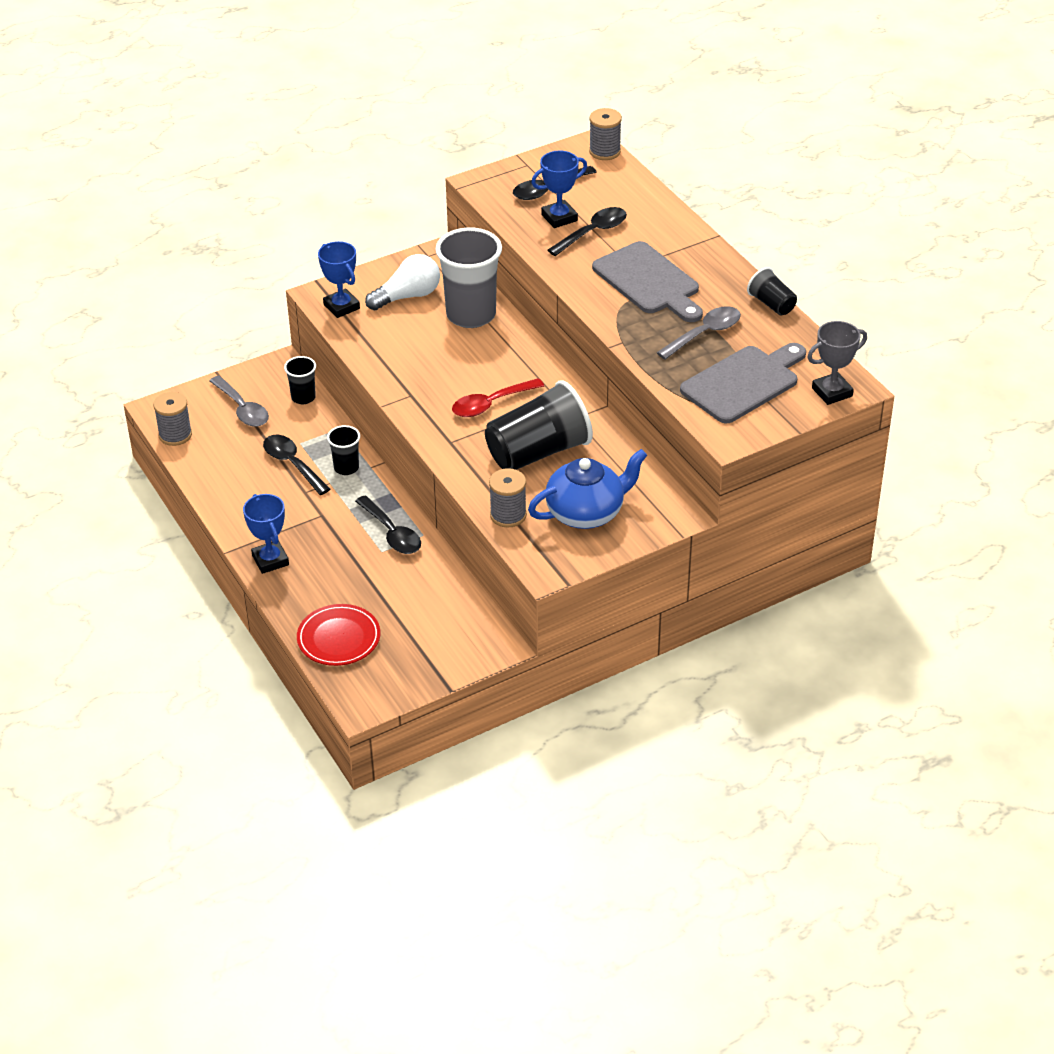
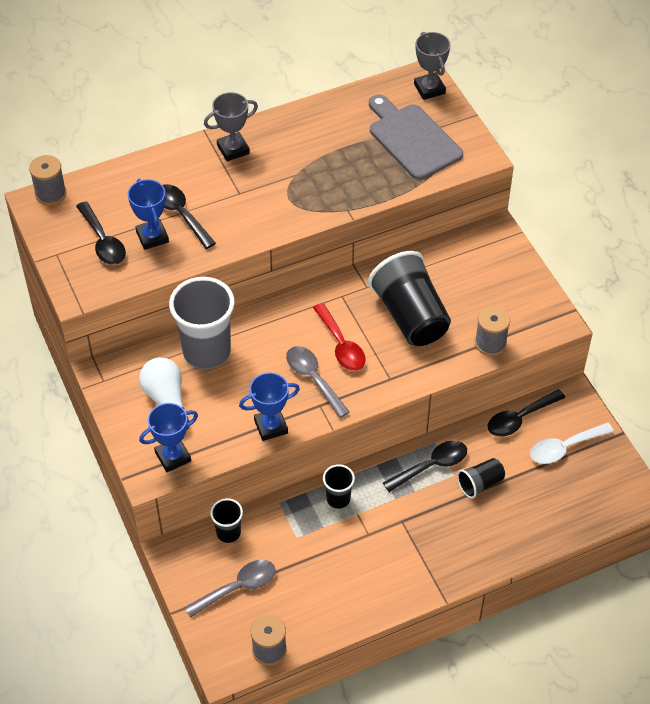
camera: 85 degrees left, 10 degrees up
blue trophy [243,494,289,574] -> blue trophy moved to [239,373,300,441]
black spoon [263,435,330,495] -> black spoon moved to [488,389,565,437]
red plate [297,604,380,666] -> none
blue teapot [528,449,647,529] -> none
grey cutting board [592,241,703,322] -> none
grey spoon [656,306,741,360] -> grey spoon moved to [286,346,350,418]
black cup [747,267,797,315] -> black cup moved to [457,458,505,499]
none -> grey trophy [204,92,258,162]
none -> white spoon [530,422,614,464]

